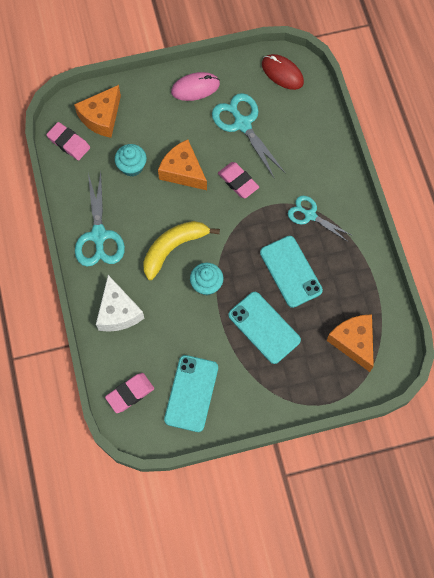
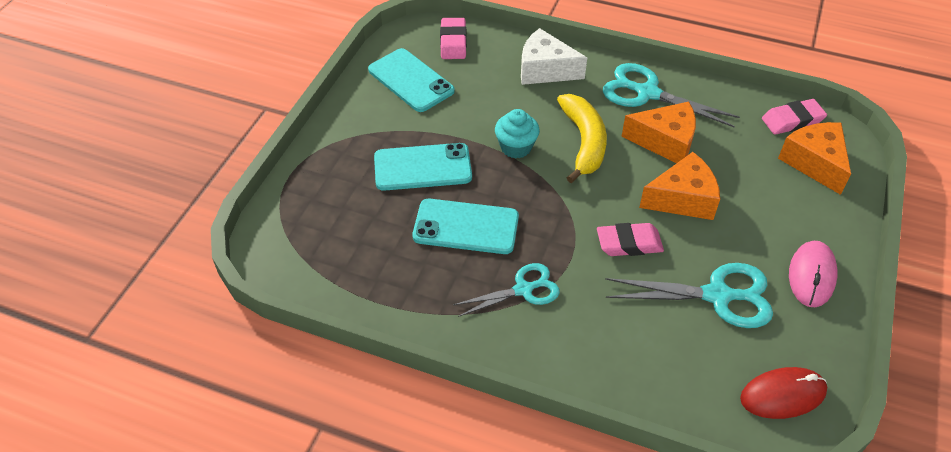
camera: 125 degrees right, 20 degrees down
turquoise cupcake [115,144,147,177] -> none
orange cheese [326,314,374,372] -> orange cheese moved to [621,102,696,163]

